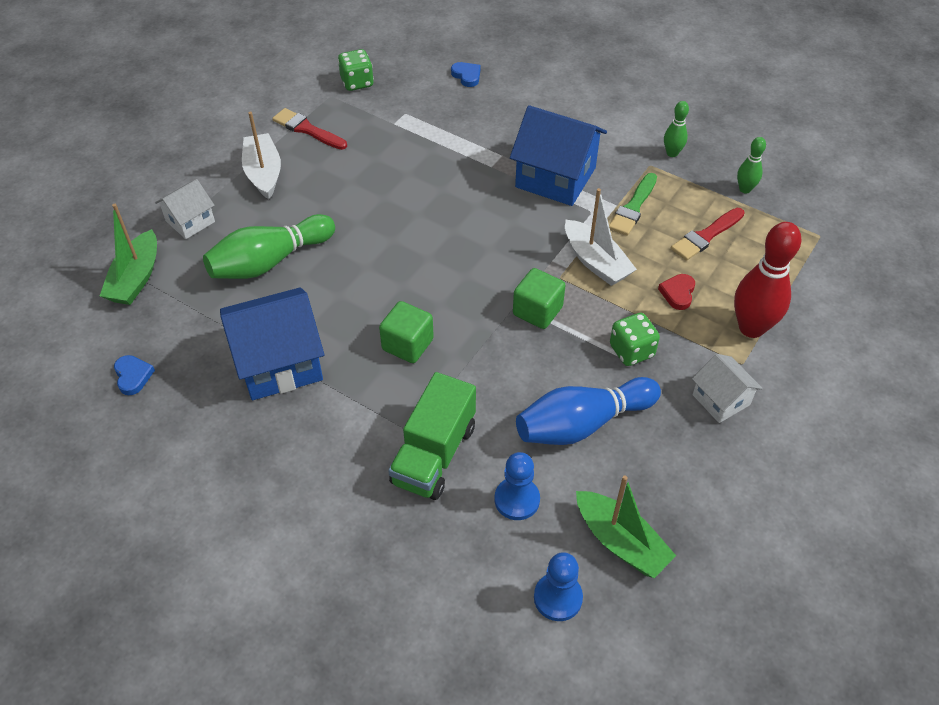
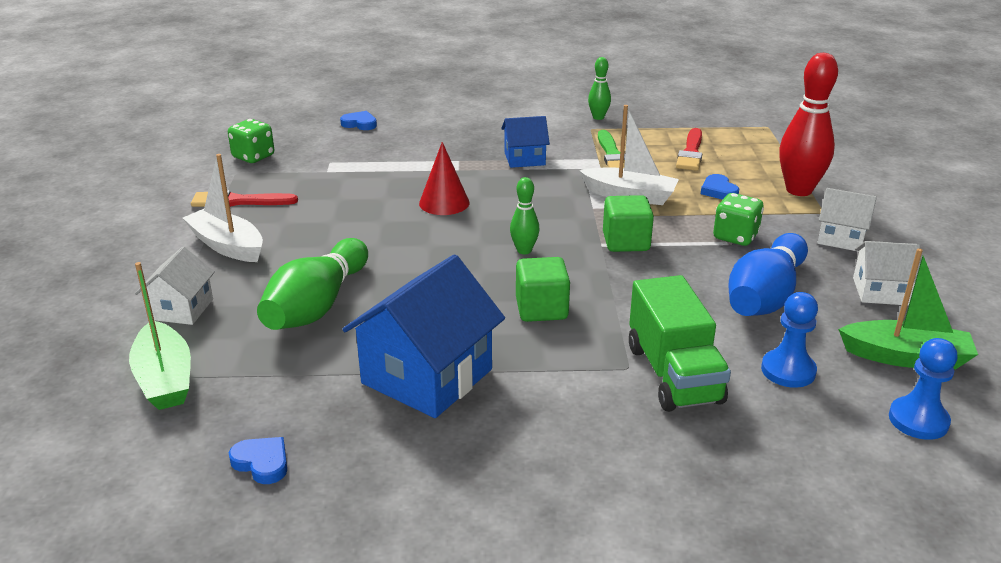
camera: 35 degrees left, 20 degrees down
blue house [510,105,607,206] -> blue house [501,116,550,168], size x0.55
red heart [658,274,695,310] -> blue heart [701,174,739,200]
green bowling pin [737,137,766,193] -> green bowling pin moved to [510,177,540,254]
none -> red cone [419,142,469,215]
none -> white house [853,241,921,306]

